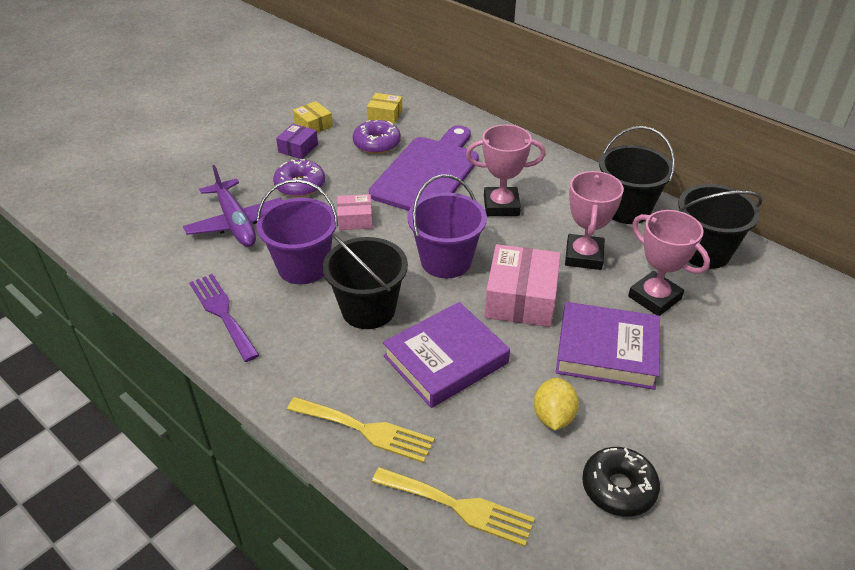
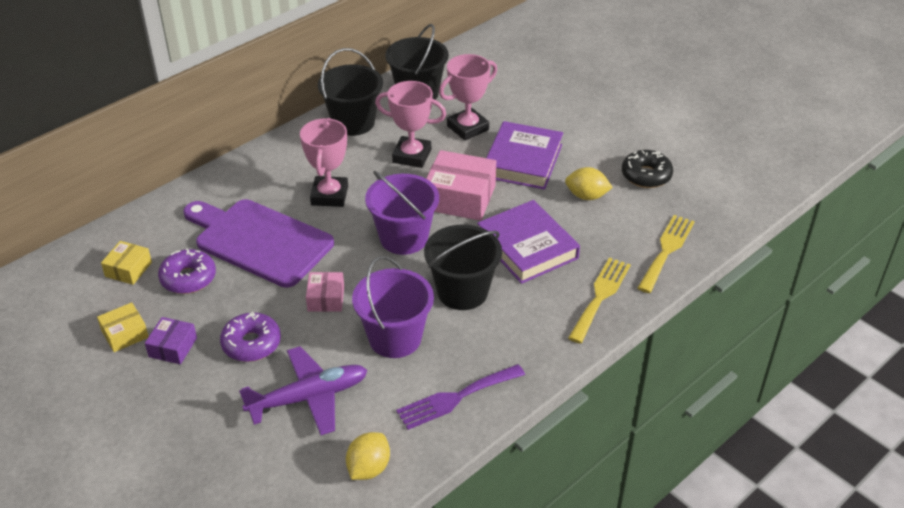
camera: 85 degrees left, 0 degrees up
purple box [276,124,318,159] -> purple box turned 75 degrees clockwise [145,317,197,364]
none -> yellow lemon [346,432,390,480]

